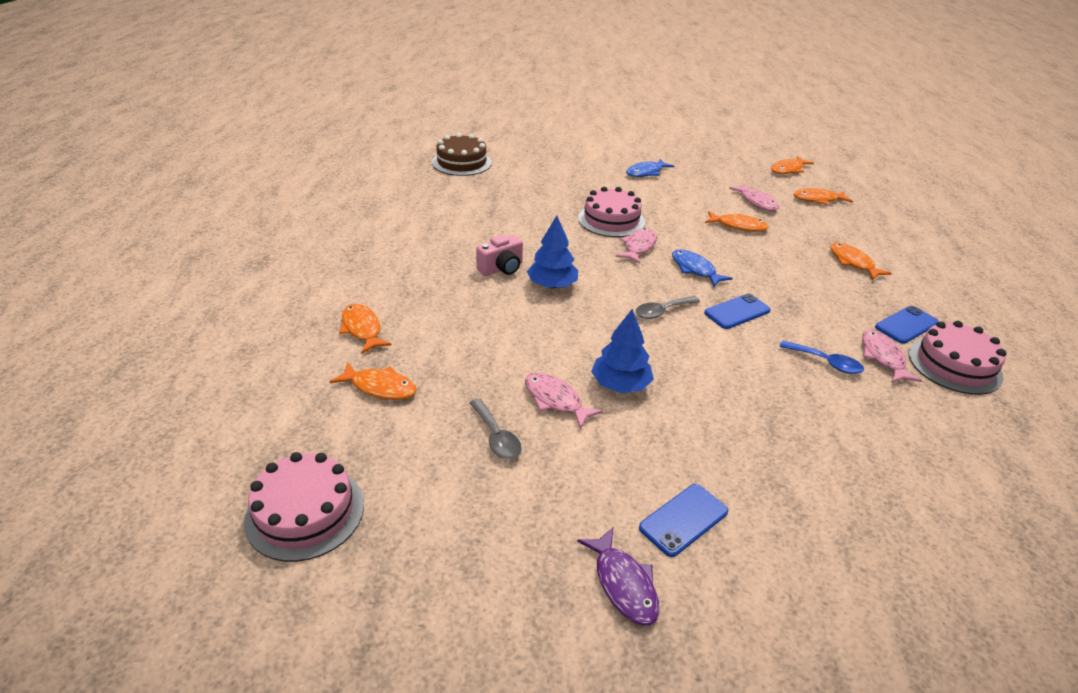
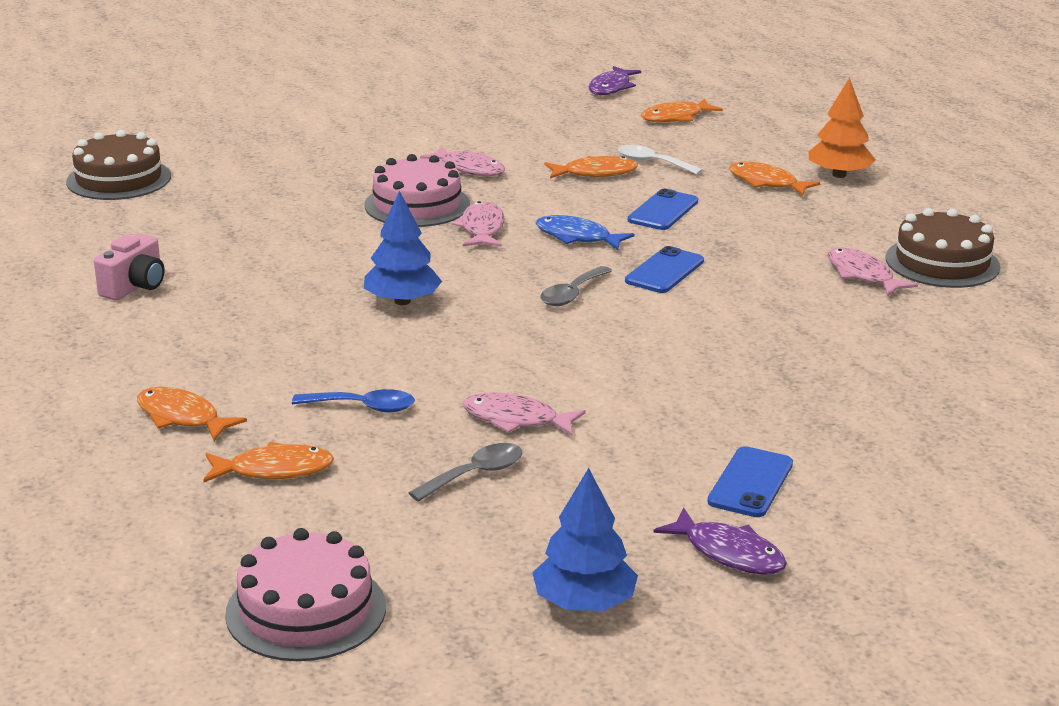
camera: 25 degrees left, 10 degrees down
grey spoon [470,399,522,460] -> grey spoon turned 75 degrees counterclockwise [409,443,522,502]
pink camera [476,235,523,276] -> pink camera moved to [94,233,165,301]
blue tree [591,309,654,393] -> blue tree moved to [533,468,638,611]
blue fish [626,159,674,177] -> none
pink fish [729,184,779,211] -> pink fish moved to [420,146,505,176]
orange fish [771,156,814,174] -> purple fish [588,66,641,95]
blue spoon [779,341,864,374] -> blue spoon moved to [292,389,415,412]
blue phone [875,306,939,344] -> blue phone moved to [628,189,698,230]
pink cake [909,321,1006,395] -> brown cake [885,208,1000,288]
none -> white spoon [618,145,703,175]
none -> orange tree [809,77,876,178]

